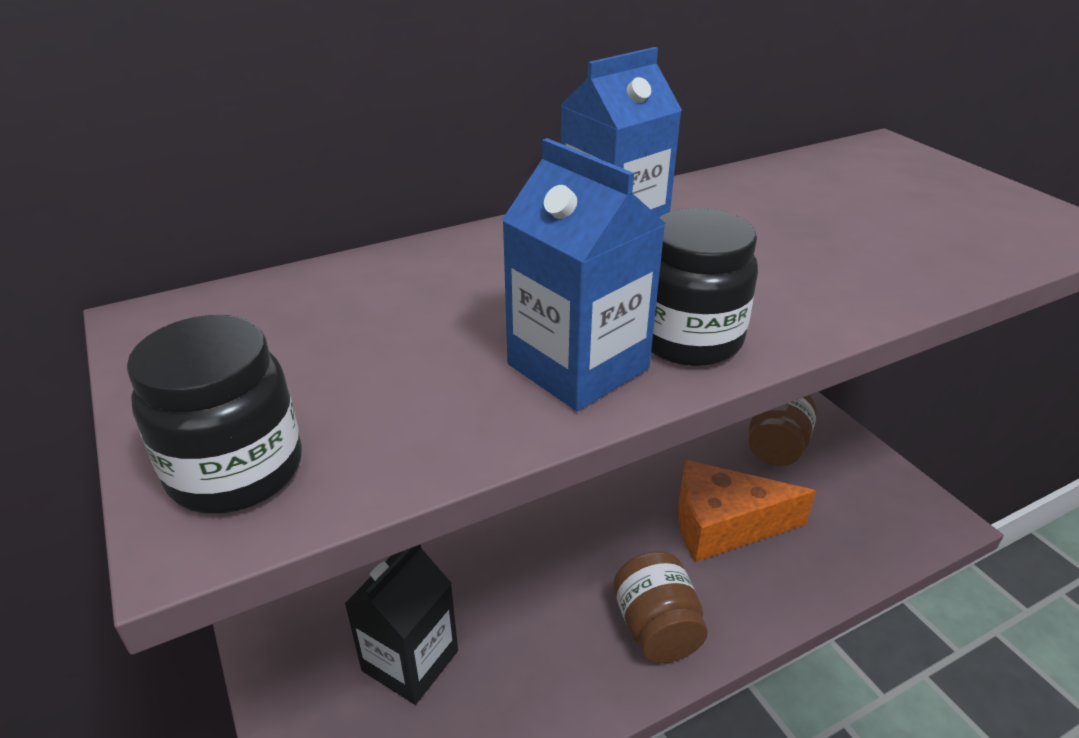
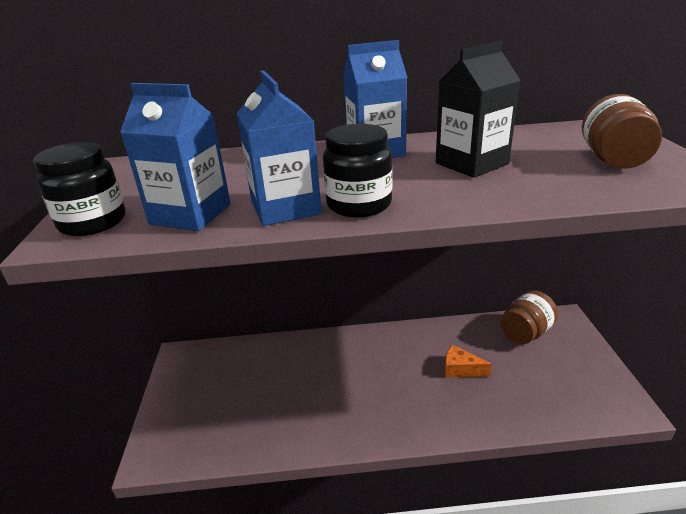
camera: 25 degrees right, 5 degrees down
black carton [345,544,458,705] -> black carton moved to [436,41,520,178]
brown jar [613,551,708,663] -> brown jar moved to [582,94,662,168]
orange cheese [678,460,816,562] -> orange cheese [445,344,492,377], size x0.51
none -> blue carton [120,83,231,231]

